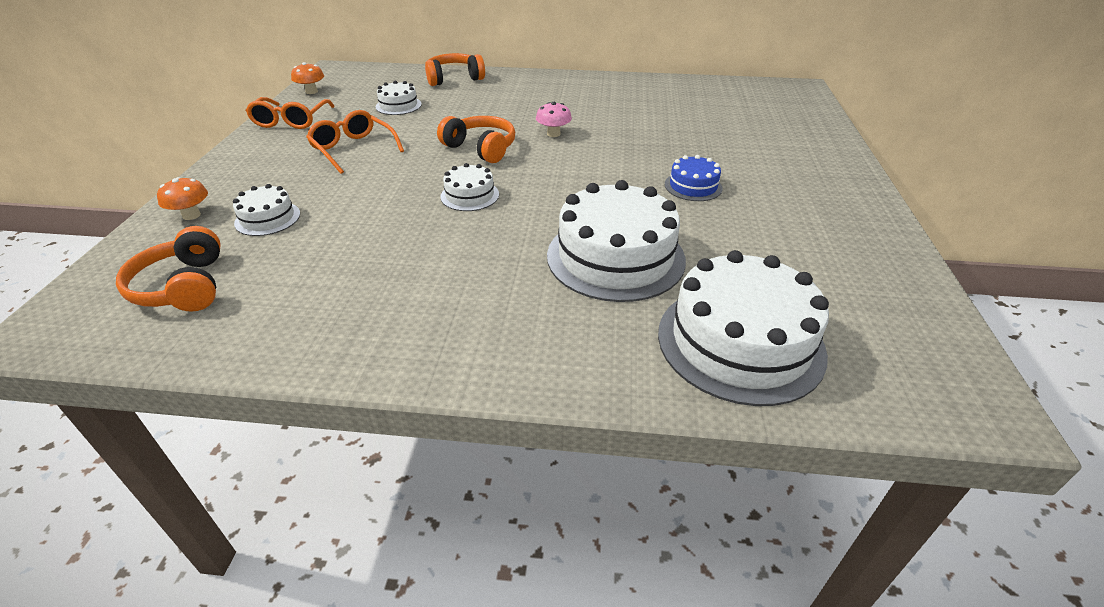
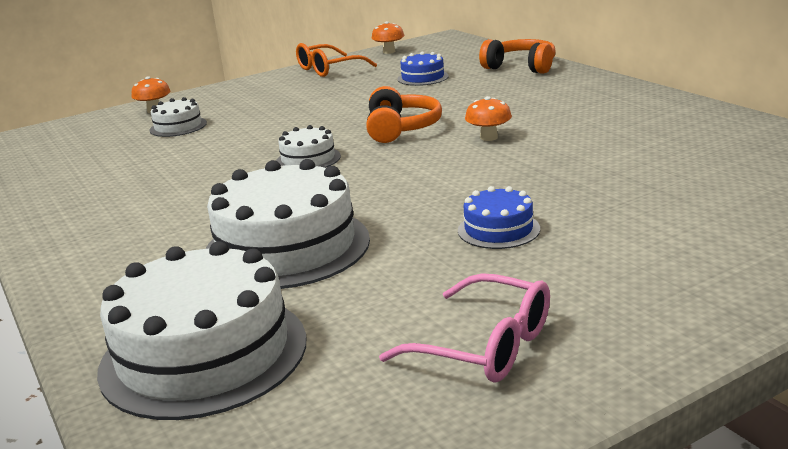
camera: 55 degrees right, 15 degrees down
orange headphones [116,226,221,312] -> none
orange glasses [306,110,404,174] -> none
white cake [376,81,422,115] -> blue cake [397,52,449,86]
pink mushroom [536,102,572,137] -> orange mushroom [465,96,512,141]
none -> pink glasses [379,273,550,382]

